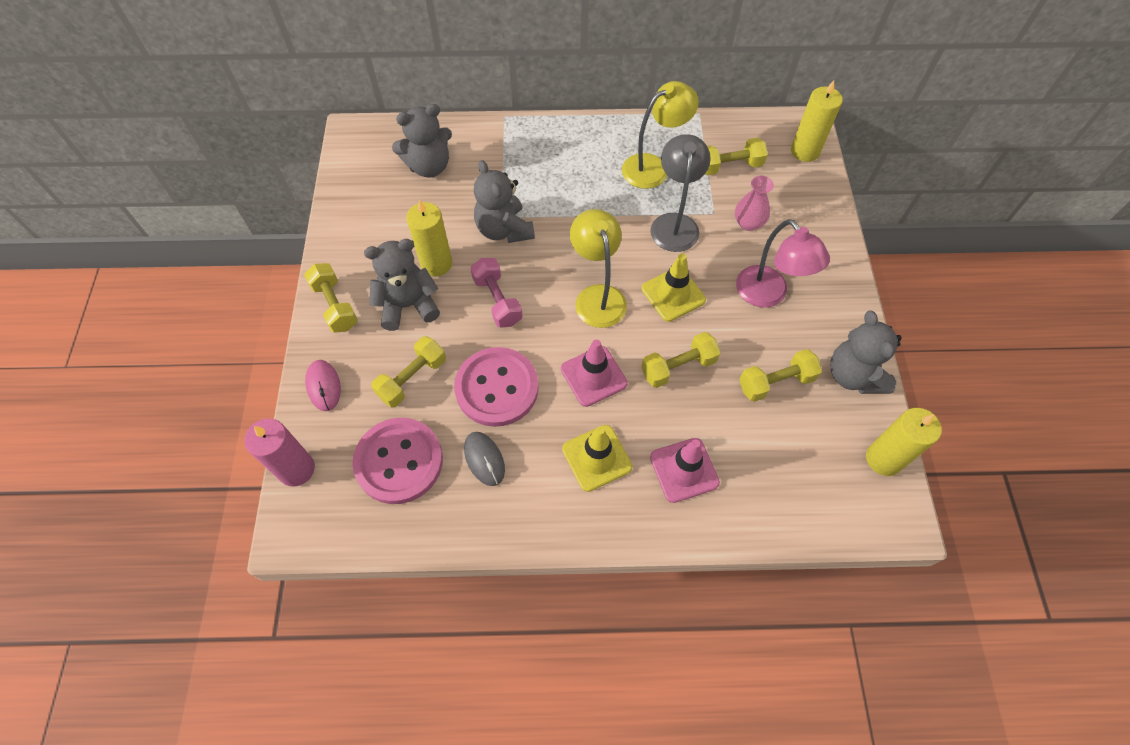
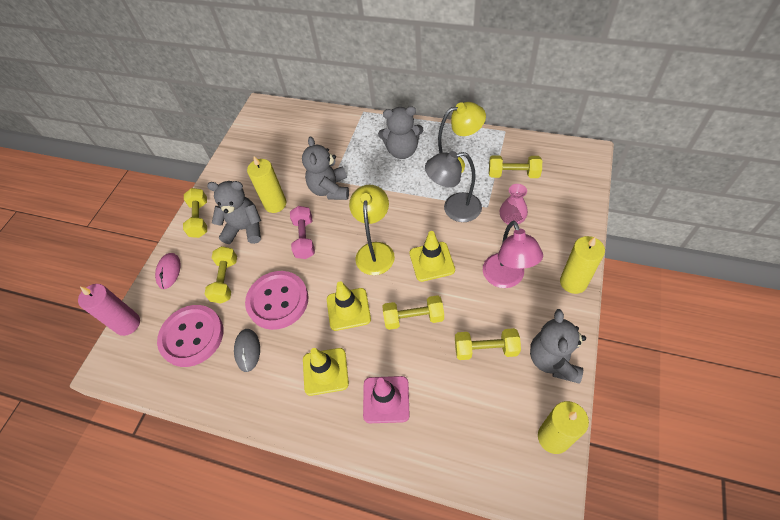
camera: 25 degrees right, 5 degrees down
yellow dumbbell [371,336,446,408] -> yellow dumbbell turned 60 degrees counterclockwise [205,246,237,303]
grey teddy bear [392,104,452,177] -> grey teddy bear moved to [378,106,423,159]
pink traffic cone [561,339,628,407] -> yellow traffic cone [327,282,371,331]
grey lamp [650,134,711,252] -> grey lamp turned 120 degrees counterclockwise [425,151,482,222]
yellow candle [791,80,843,162] -> yellow candle moved to [560,236,605,294]

